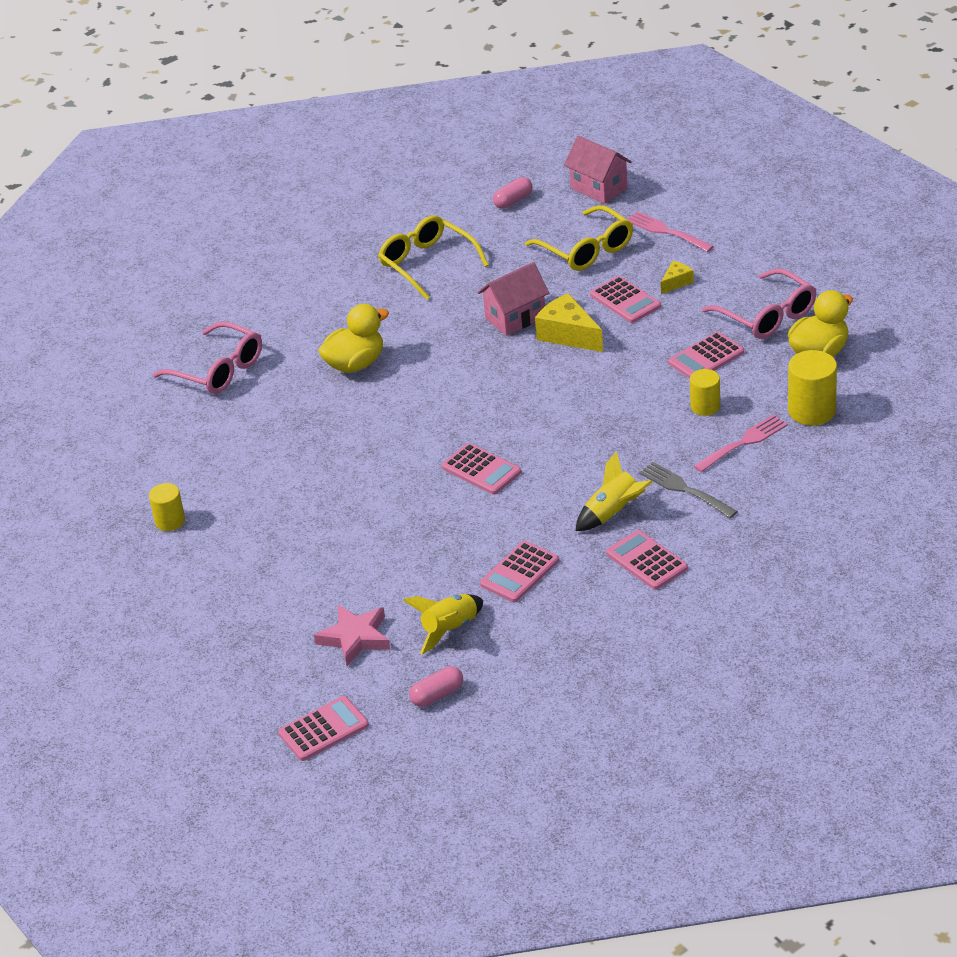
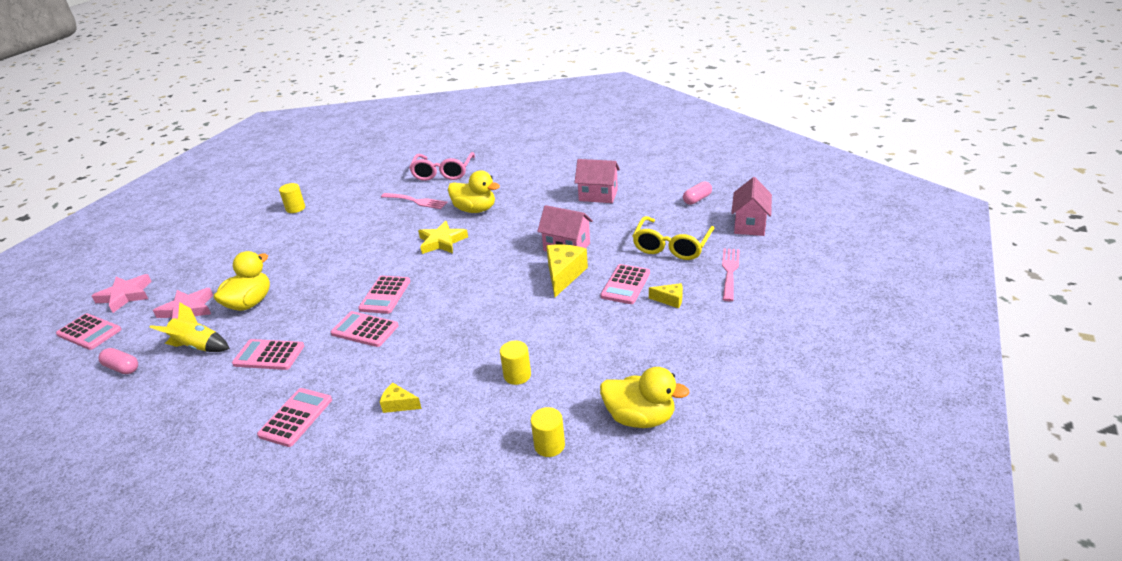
camera: 60 degrees right, 5 degrees down
yellow glasses [378,215,489,300] -> pink house [575,159,620,203]
pink capsule [493,177,532,209] -> pink capsule turned 60 degrees counterclockwise [683,181,712,205]
yellow rocket [576,451,652,531] -> none
grey fork [639,462,738,518] -> yellow cheese [380,383,422,413]
pink calculator [668,332,744,379] -> pink calculator moved to [331,311,399,347]
pink fork [694,414,788,472] -> pink fork moved to [381,193,447,209]
pink glasses [702,268,816,339] -> none
yellow cylinder [788,350,837,425] -> yellow cylinder [531,407,565,457], size x0.63
none -> pink star [92,274,152,313]
none -> yellow duck [213,251,270,311]
none -> yellow star [418,221,468,254]

